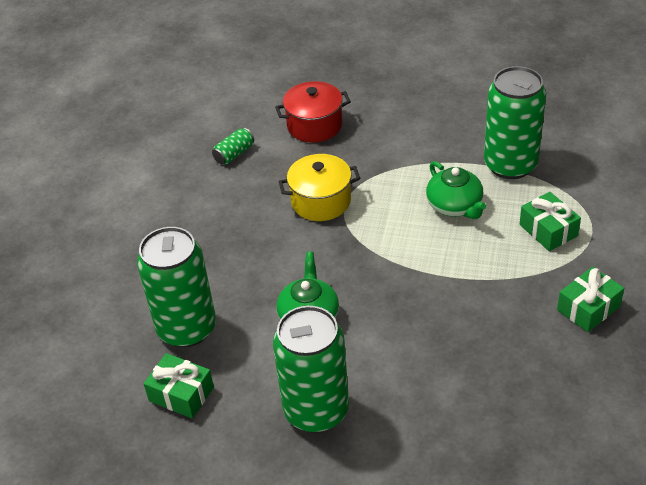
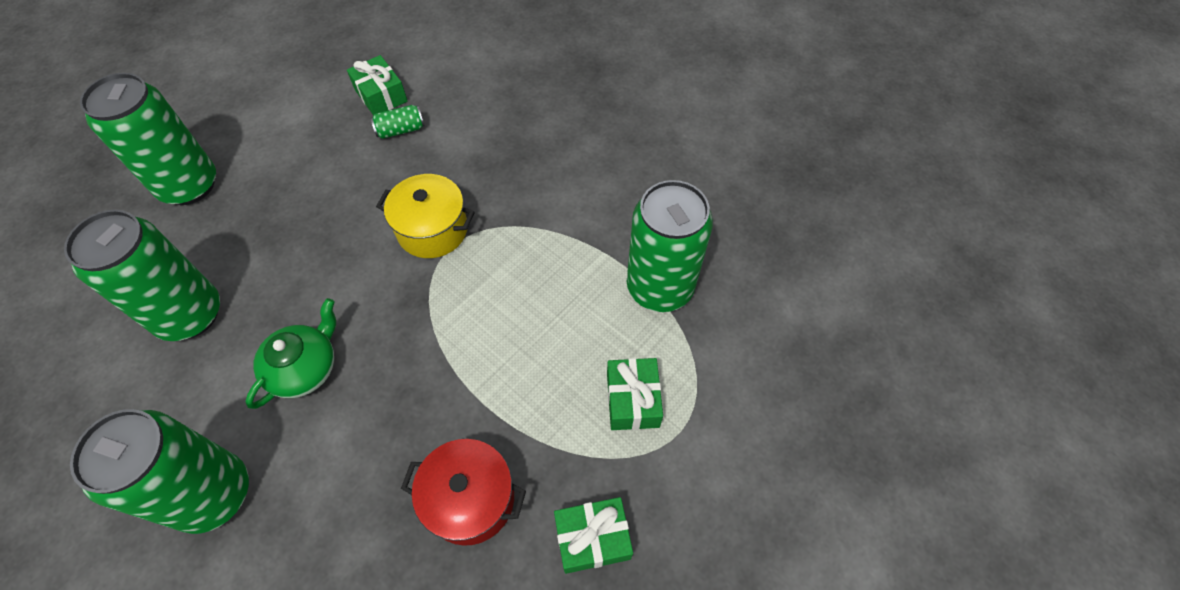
camera: 25 degrees right, 15 degrees up
green gift [144,353,214,418] -> green gift moved to [347,55,407,115]
red pot [275,81,351,142] -> red pot moved to [401,439,526,546]
green teapot [426,161,486,219] -> none
none -> green can [80,73,216,205]

